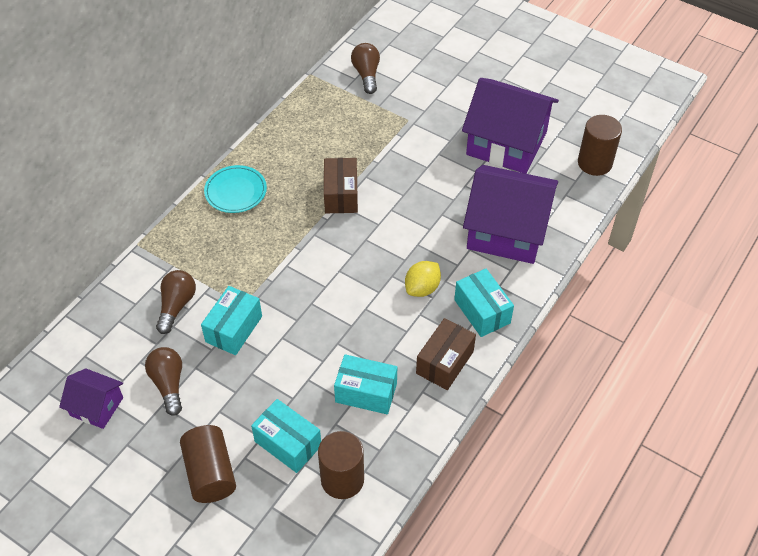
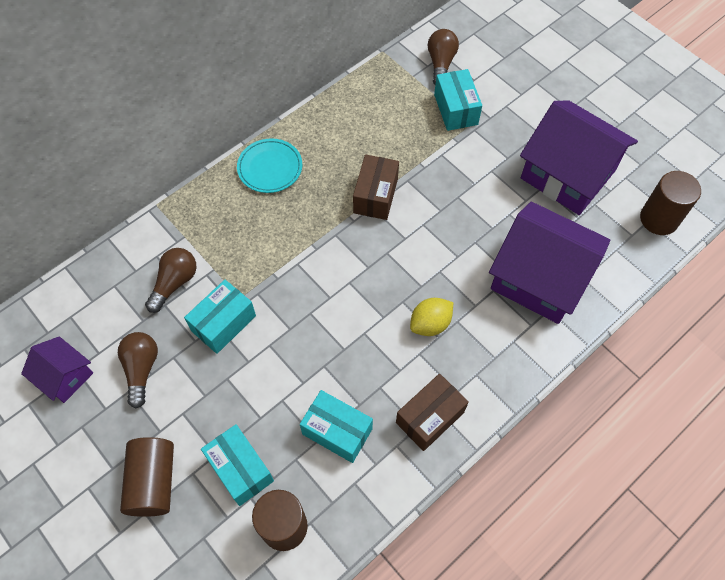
camera: 15 degrees right, 10 degrees up
turquoise box [454,268,514,337] -> turquoise box moved to [434,69,482,131]

